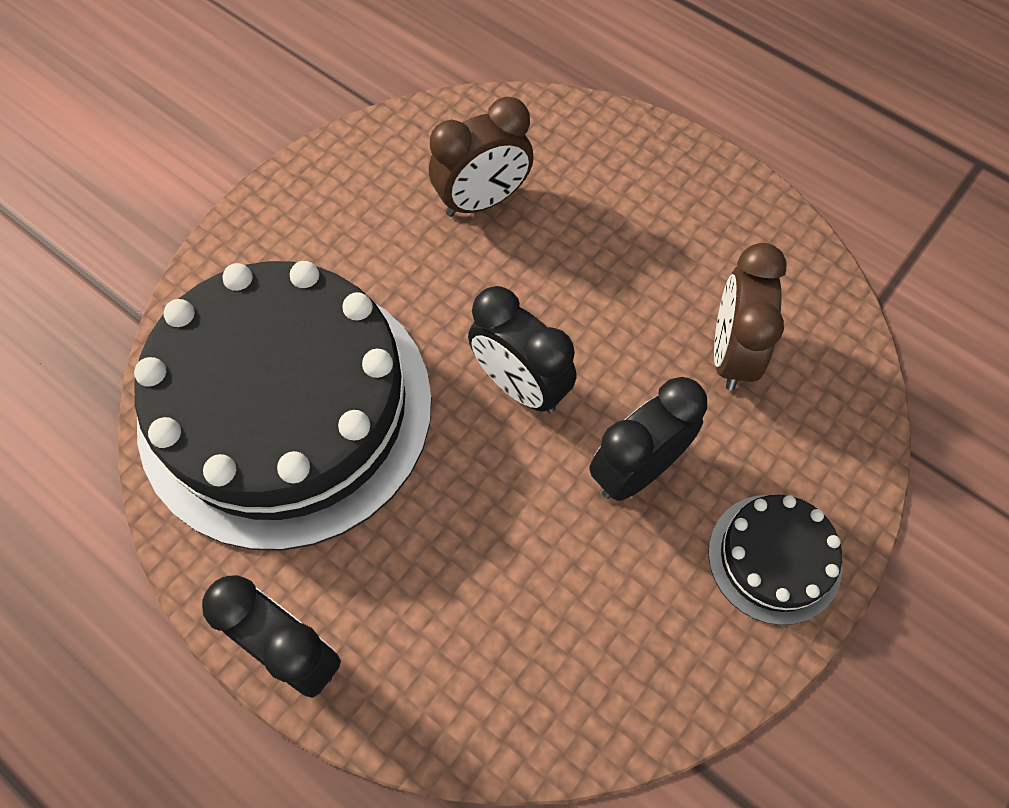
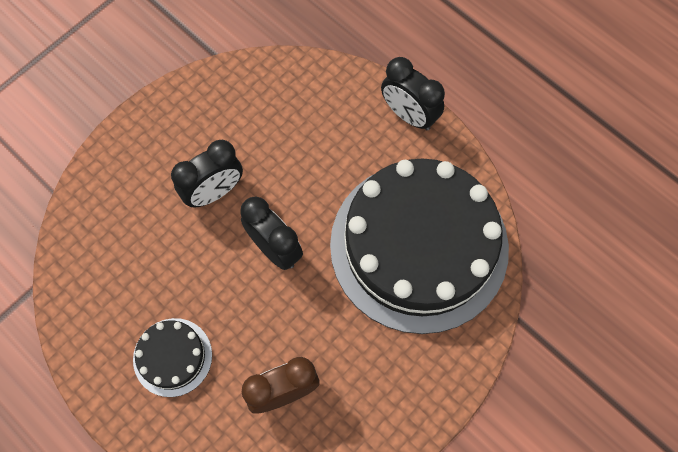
camera: 175 degrees left, 5 degrees up
black cake [708,495,842,625] -> black cake moved to [133,318,212,397]
brown clock [714,243,787,391] -> none

